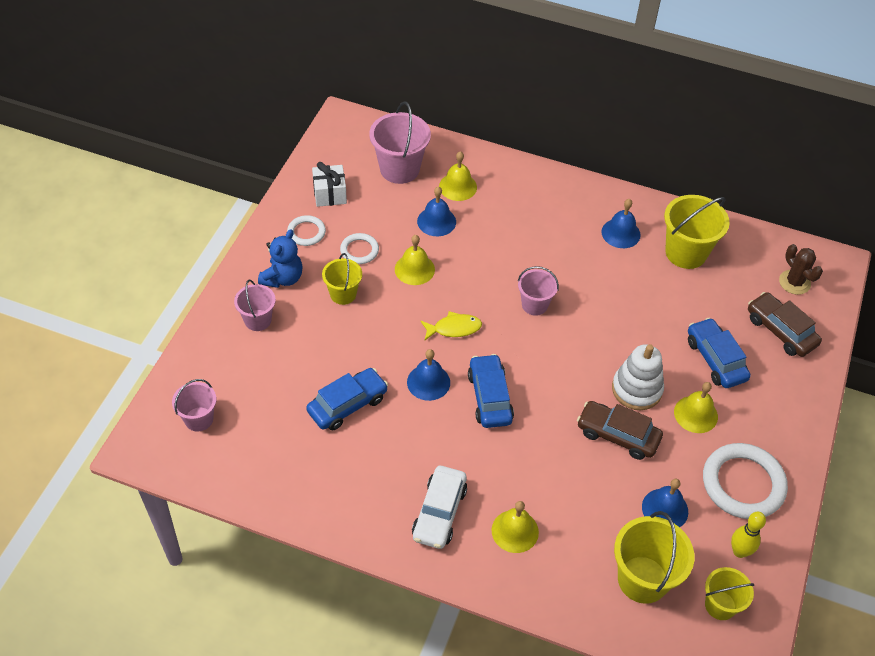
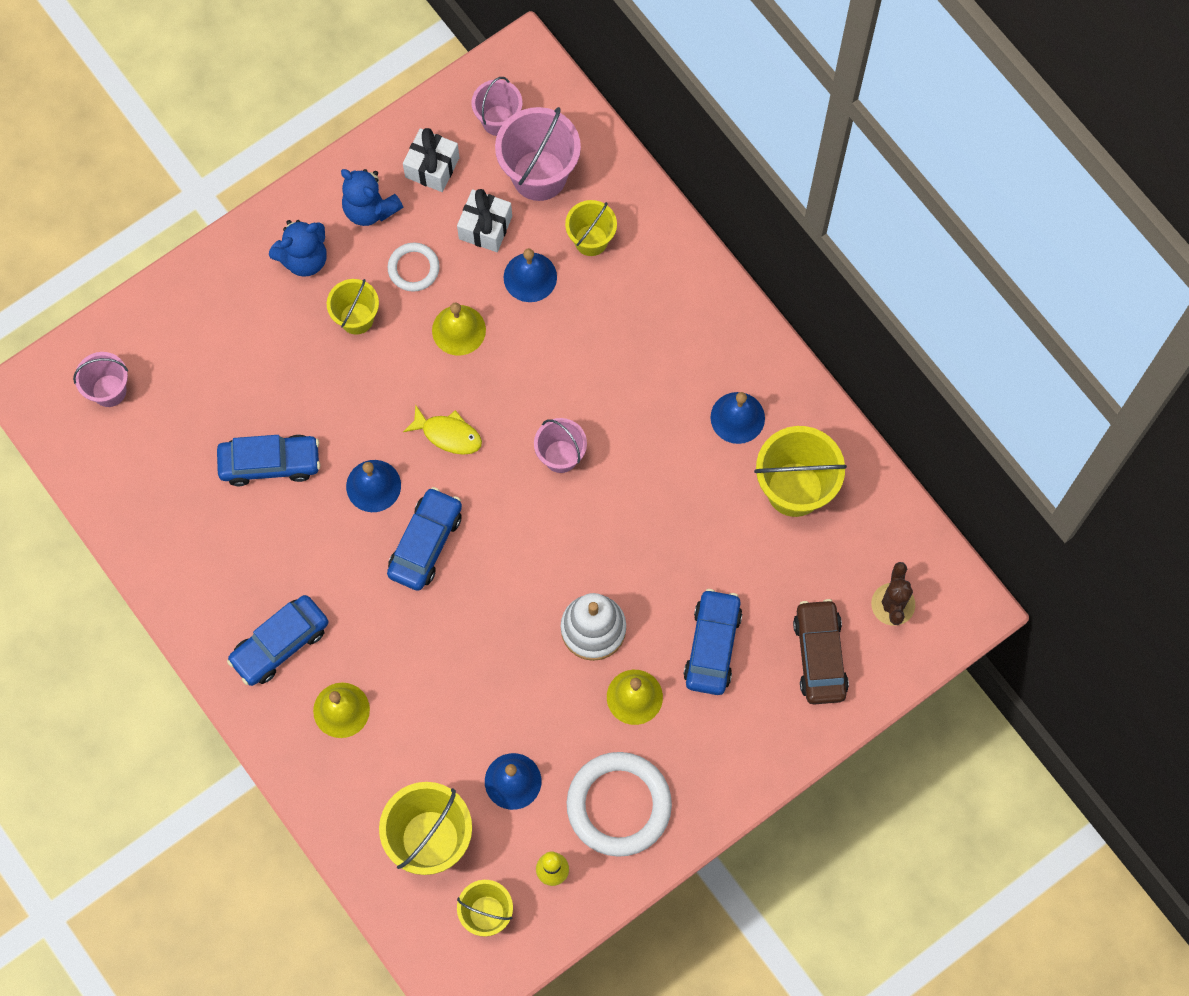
camera: 35 degrees right, 20 degrees up
pink bucket [234,280,276,331] -> pink bucket moved to [472,77,522,136]
white ring [287,215,326,246] -> blue teddy bear [341,169,403,226]
white car [412,466,467,549] -> blue car [227,595,328,686]
yellow bell [439,151,477,201] -> yellow bucket [565,200,617,256]
brown car [577,401,663,460] -> none
none -> white gift [457,189,512,252]

